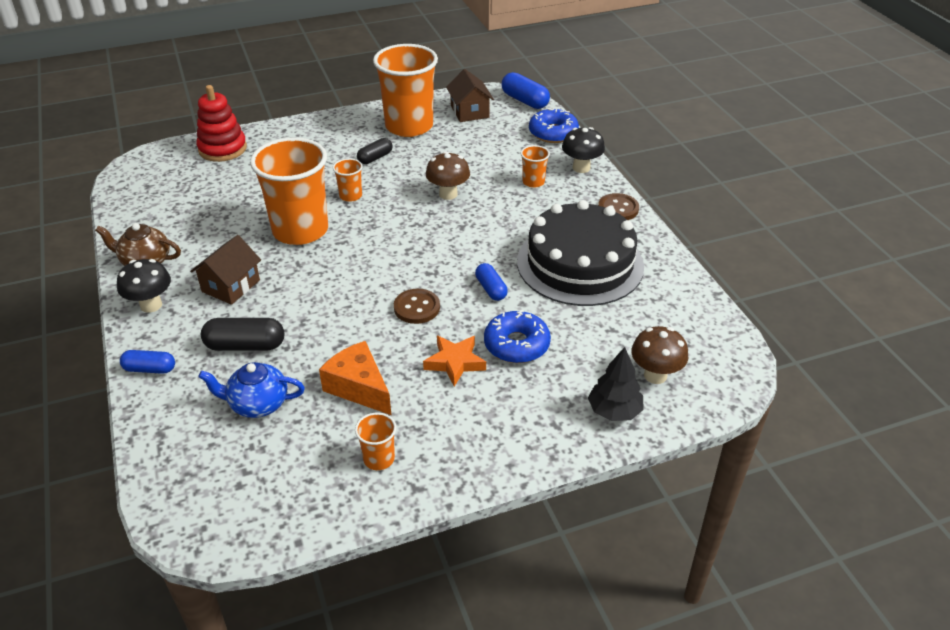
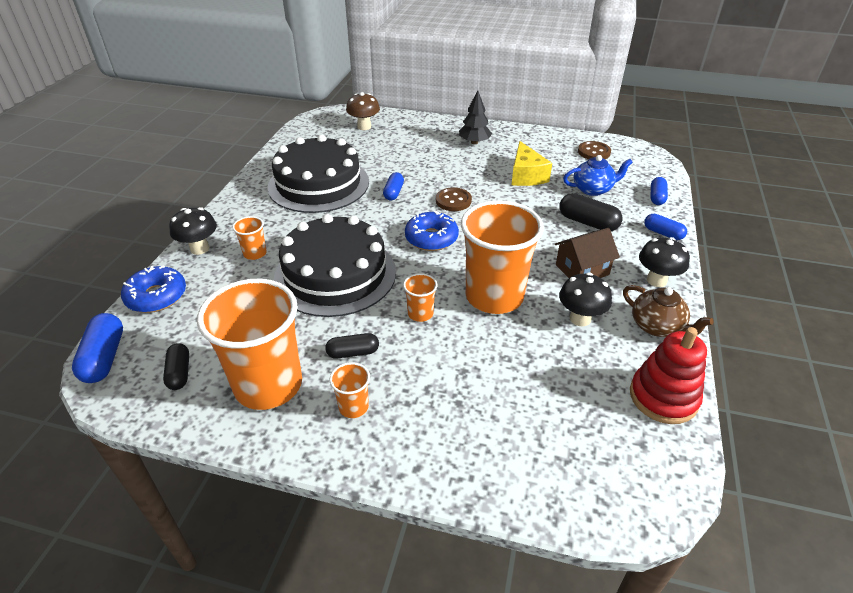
camera: 145 degrees left, 0 degrees up
red stacking toy [196,85,247,162] -> red stacking toy moved to [630,327,707,424]
blue teapot [198,362,305,418] -> blue teapot turned 45 degrees counterclockwise [563,155,633,196]
orange cheese [319,341,391,415] -> yellow cheese [511,141,552,186]
orange cup [355,413,396,470] -> orange cup moved to [330,362,370,418]
orange star [423,336,486,387] -> none
brown mushroom [426,151,470,200] -> black cake [274,214,396,317]
brown house [446,69,494,122] -> black capsule [163,343,189,390]
blue donut [484,310,551,363] -> blue donut moved to [405,211,459,251]
black tree [588,347,644,421] -> black tree moved to [459,90,492,144]
brown button [598,193,639,220] -> brown button moved to [578,141,611,159]
none -> black mushroom [559,273,612,327]
none -> blue capsule [651,177,668,205]

